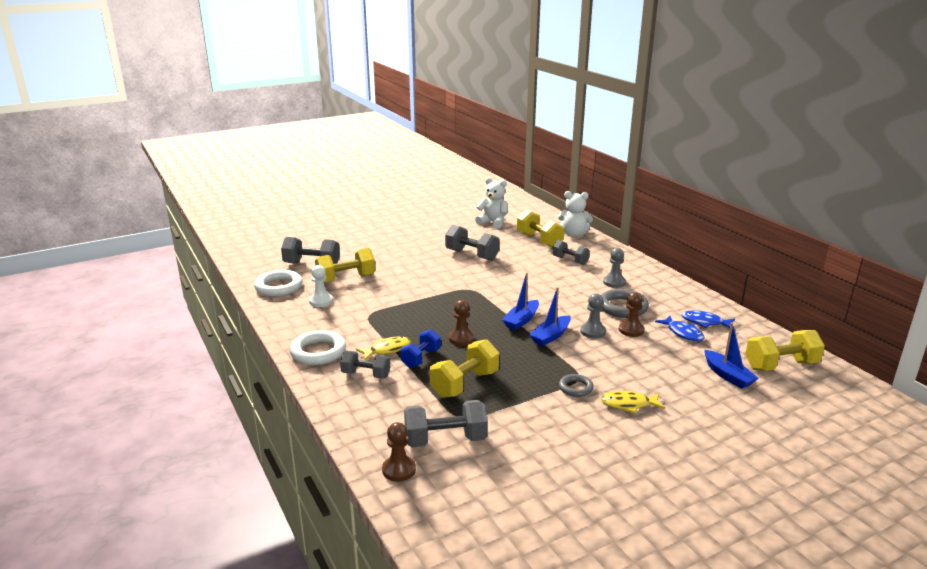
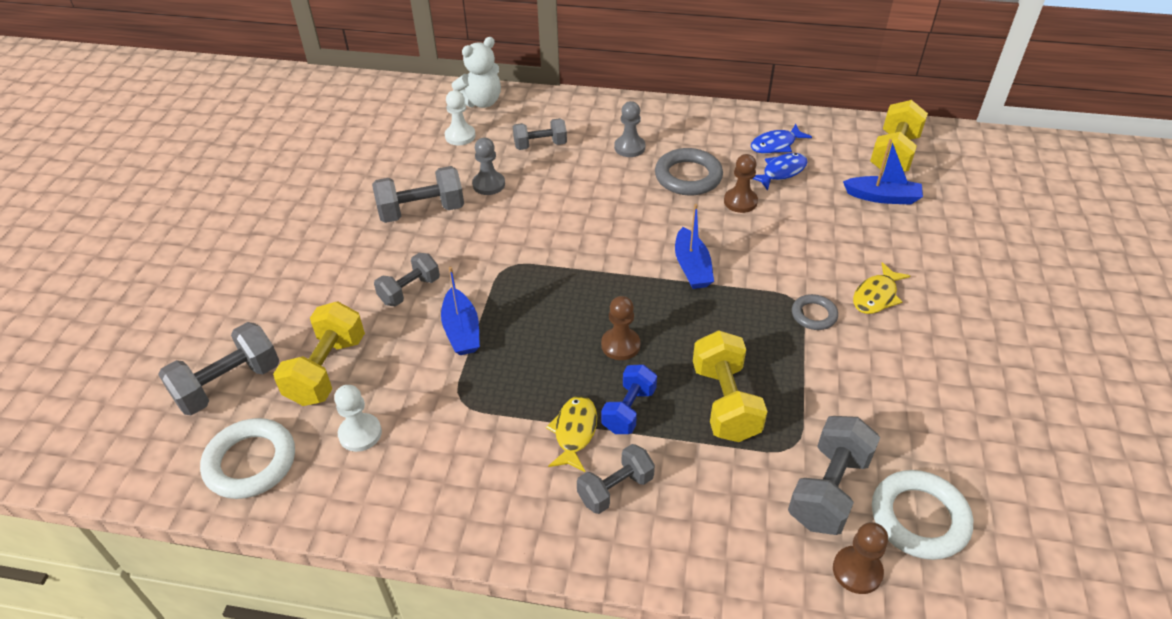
camera: 50 degrees left, 20 degrees up
white ring [290,330,346,365] -> white ring moved to [872,470,973,560]
blue dumbbell [400,329,441,368] -> blue dumbbell turned 45 degrees clockwise [601,364,657,434]
white teddy bear [475,177,508,229] -> none
blue boat [502,273,539,330] -> blue boat moved to [441,267,480,355]
yellow dumbbell [517,209,564,248] -> white pawn [445,90,476,145]
grey pawn [580,293,606,339] -> grey pawn moved to [472,138,505,195]
blue fish [655,316,704,342] -> blue fish turned 45 degrees counterclockwise [753,153,807,191]
none -> grey dumbbell [374,253,440,307]

